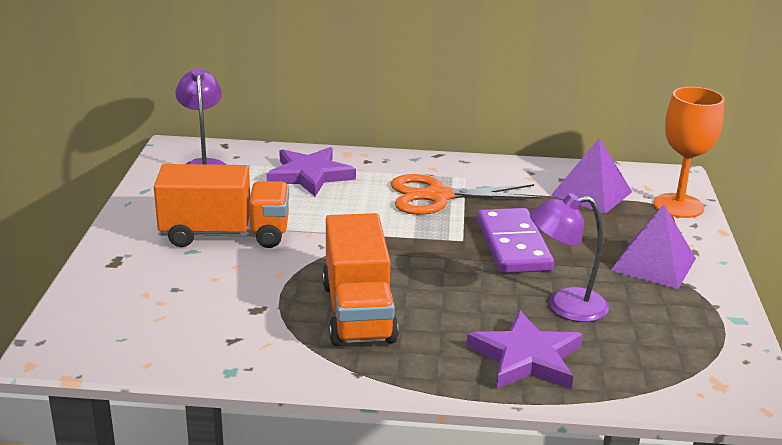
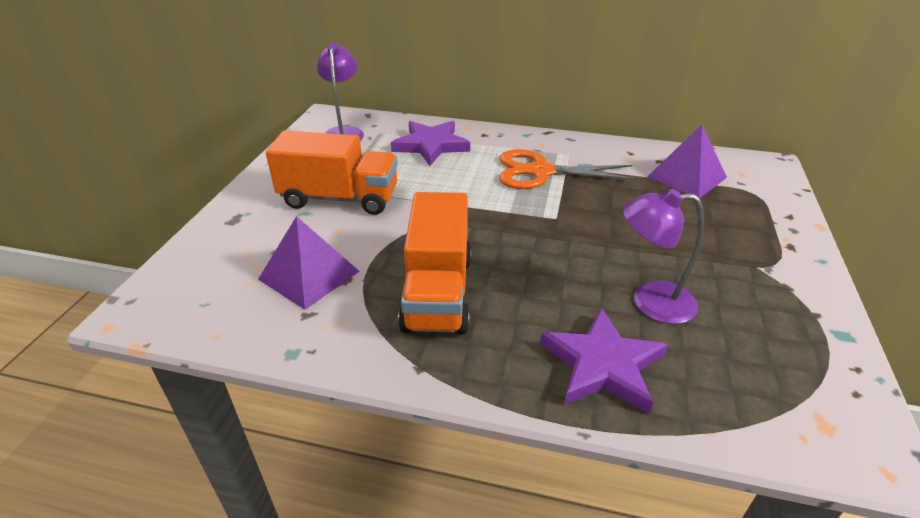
camera: 10 degrees right, 10 degrees up
purple domino [477,208,554,273] -> none
purple pyramid [611,205,696,289] -> purple pyramid moved to [258,216,360,310]
orange goblet [654,87,725,218] -> none

